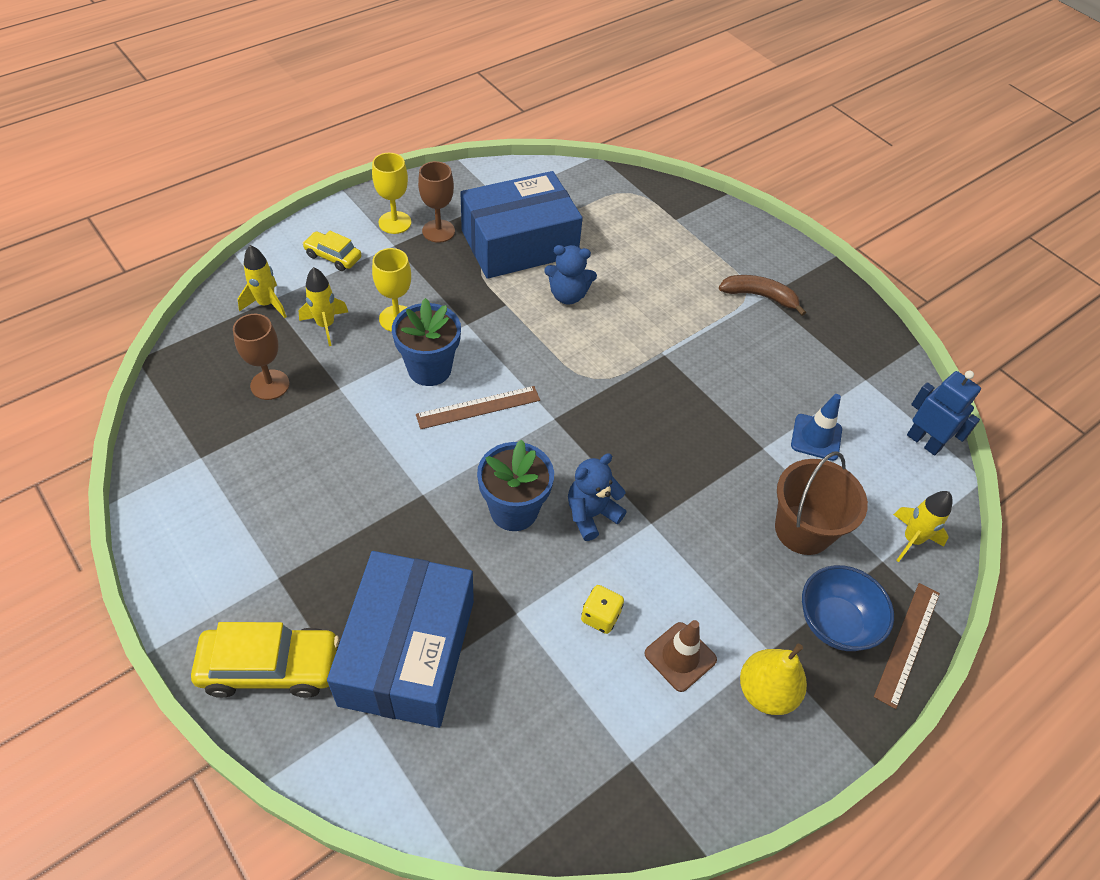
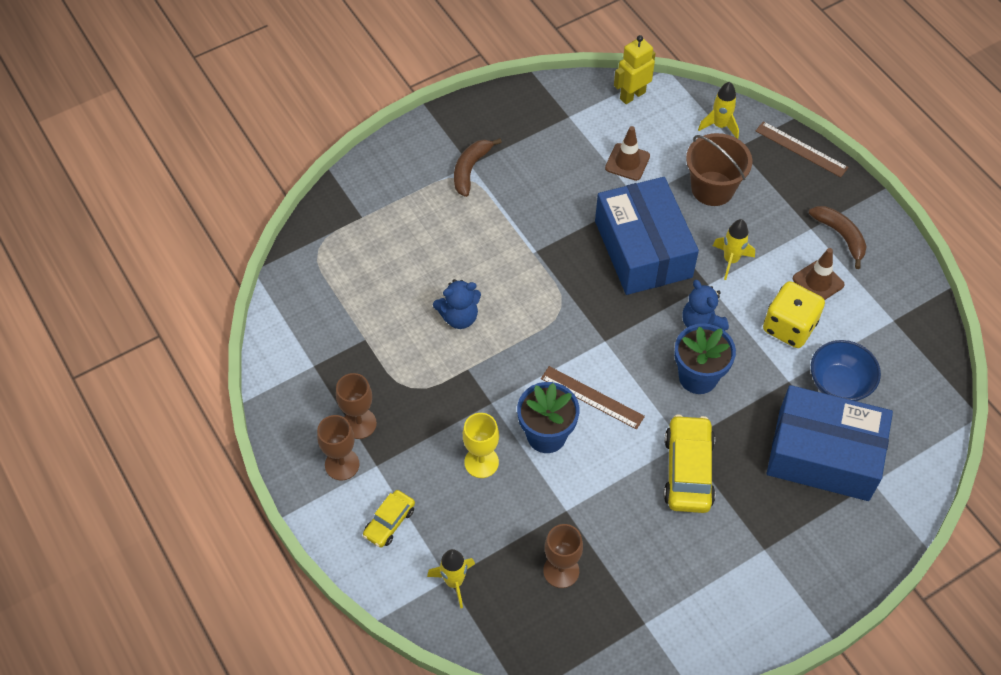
camera: 80 degrees left, 5 degrees up
yellow car [191,622,339,698] -> yellow car moved to [664,414,715,513]
yellow rocket [299,267,348,346] -> yellow rocket moved to [713,219,755,280]
yellow goblet [372,153,411,234] -> brown goblet [317,415,360,481]
brown ruler [416,386,540,429] -> brown ruler turned 45 degrees counterclockwise [541,366,645,429]
blue box [460,171,583,279] -> blue box moved to [595,177,699,295]
blue teddy bear [544,245,597,304] -> blue teddy bear turned 60 degrees clockwise [433,279,481,329]
yellow dice [581,585,624,634] -> yellow dice [763,281,825,348], size x1.84
yellow pear [740,644,807,715] -> brown banana [809,206,867,269]
blue traffic cone [791,394,842,461] -> brown traffic cone [605,126,650,181]
blue bowl [802,565,894,651] -> blue bowl moved to [811,340,881,401]
blue robot [907,371,981,455] -> yellow robot [614,35,656,104]

